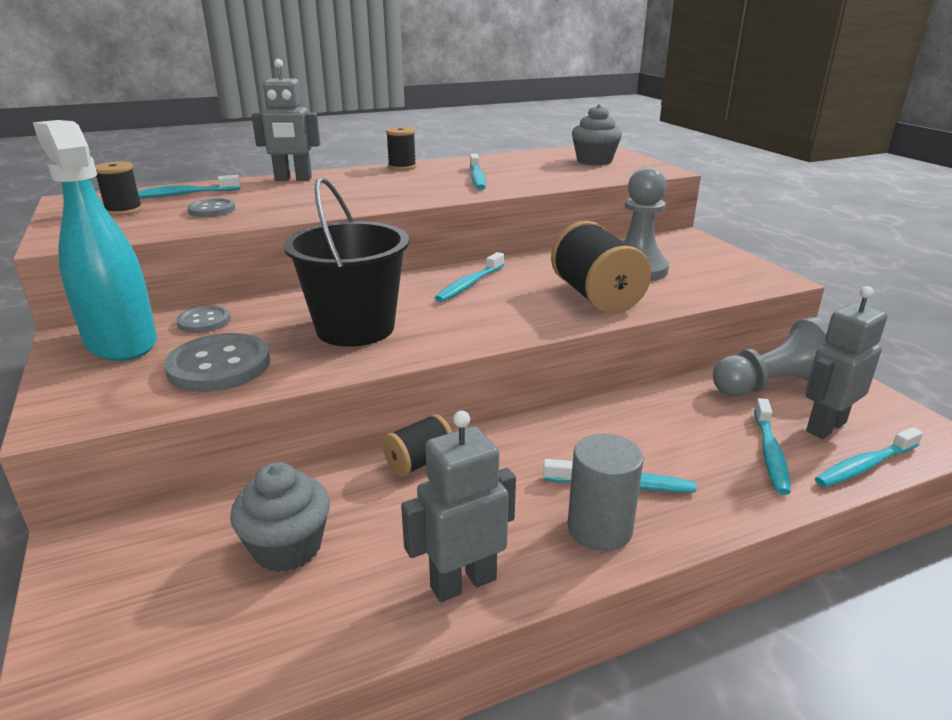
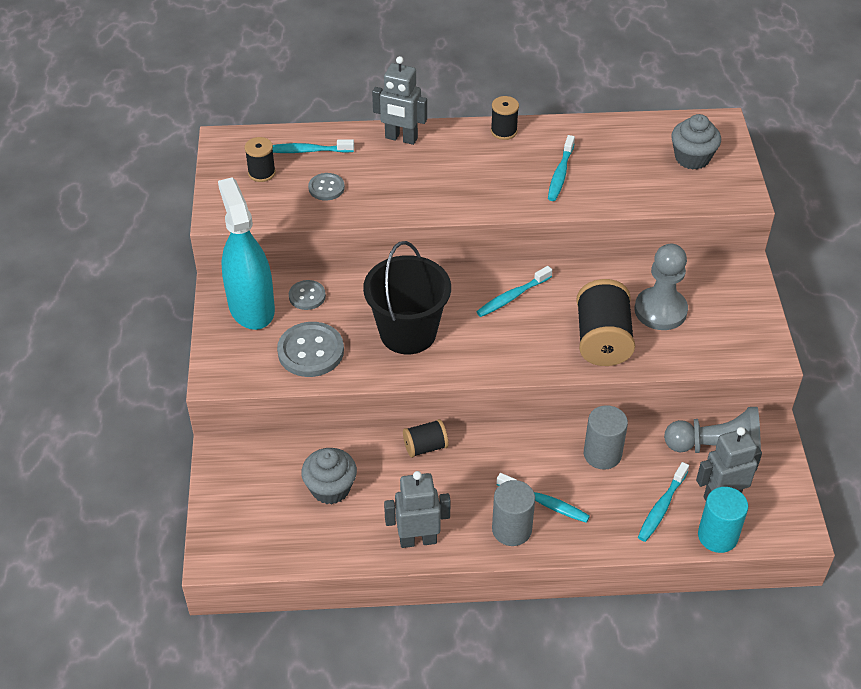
camera: 20 degrees right, 20 degrees up
turquoise toothbrush [815,427,923,487] -> turquoise cylinder [698,487,748,553]
none -> grey cylinder [584,405,628,470]

